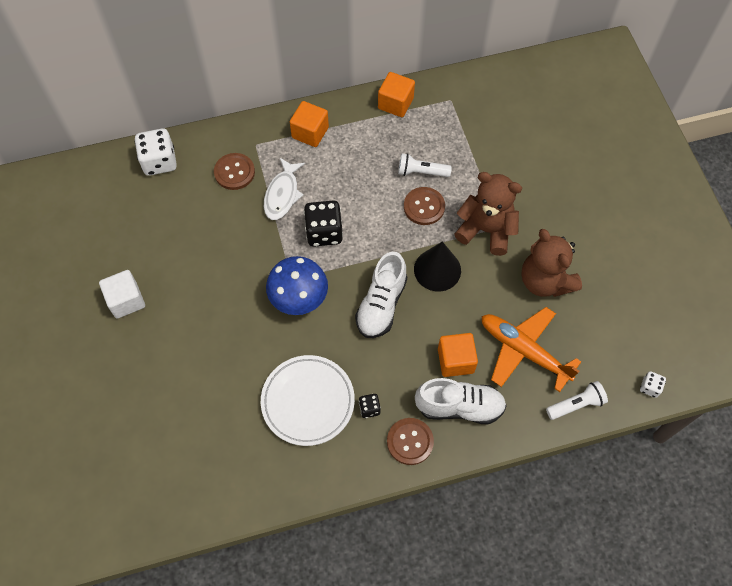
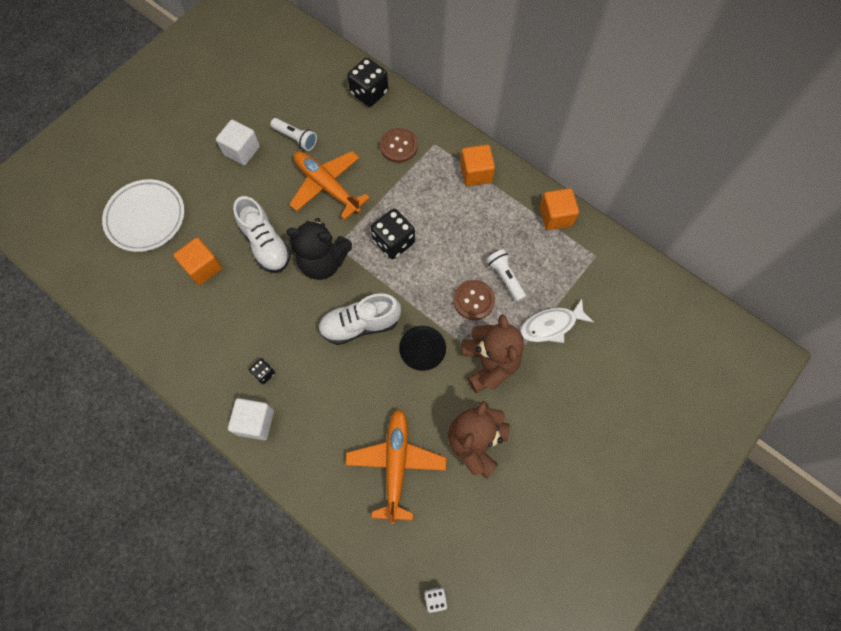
camera: 55 degrees right, 5 degrees up
white dice [134,129,177,176] -> black dice [347,58,388,107]
white plate [261,355,355,446] -> white plate moved to [102,179,185,252]
white fish [264,158,305,220] -> white fish moved to [520,299,594,343]
blue mushroom [266,256,328,315] -> black teddy bear [286,218,352,280]
brown button [387,418,434,465] -> white cube [228,398,274,440]
white shoe [415,378,507,425] -> white shoe moved to [233,196,291,273]
orange cube [438,333,478,377] -> orange cube moved to [173,237,222,285]
white flashlight [546,381,608,420] -> white flashlight moved to [271,118,317,151]
none -> orange plane [289,151,370,220]

